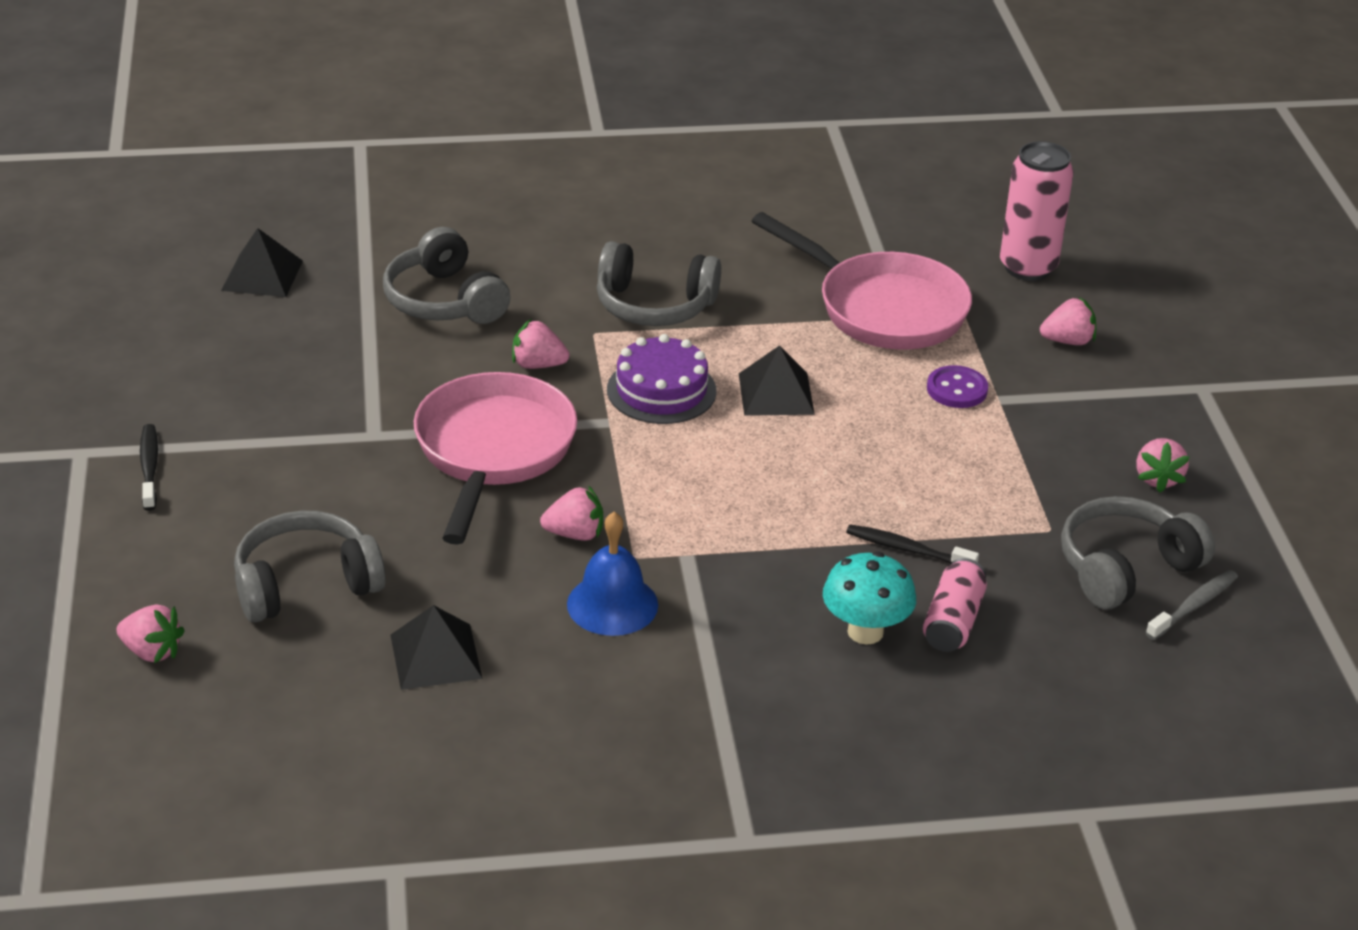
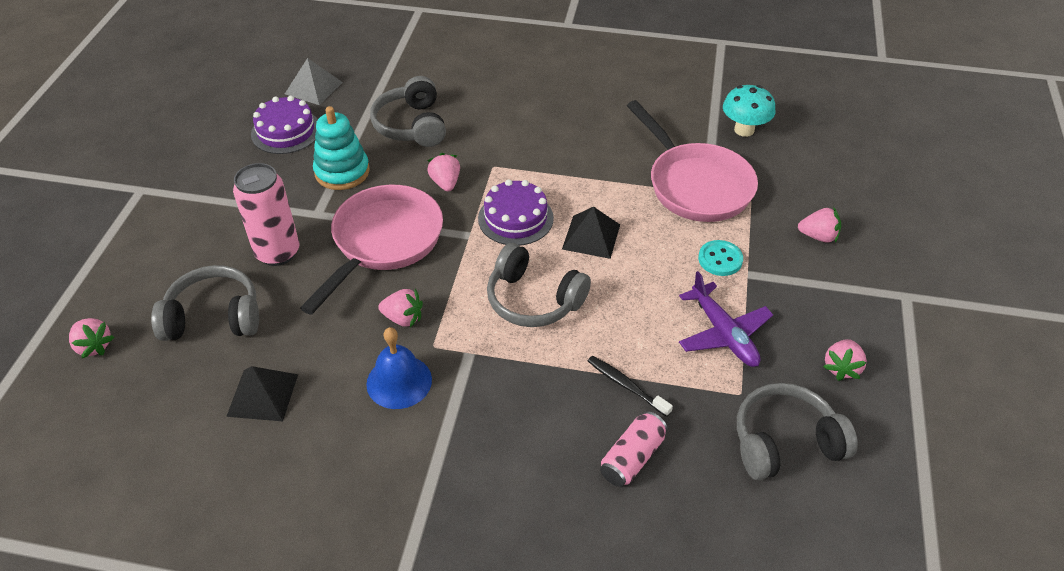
camera: 20 degrees right, 10 degrees up
black toothbrush [140,424,158,511] -> none
black pyramid [221,228,303,297] -> grey pyramid [285,58,343,105]
pink strawberry [512,319,569,369] -> pink strawberry turned 45 degrees clockwise [427,153,460,192]
grey headphones [597,241,721,326] -> grey headphones moved to [487,243,591,327]
turquoise mushroom [823,552,916,645] -> turquoise mushroom moved to [723,85,775,137]
purple button [927,365,988,408] -> turquoise button [698,240,743,276]
pink can [1000,141,1074,281] -> pink can moved to [233,163,299,266]
grey toothbrush [1146,570,1238,640] -> none
none -> purple cake [251,96,318,154]
none -> turquoise stacking toy [313,106,370,190]
none -> purple plane [679,271,773,367]

